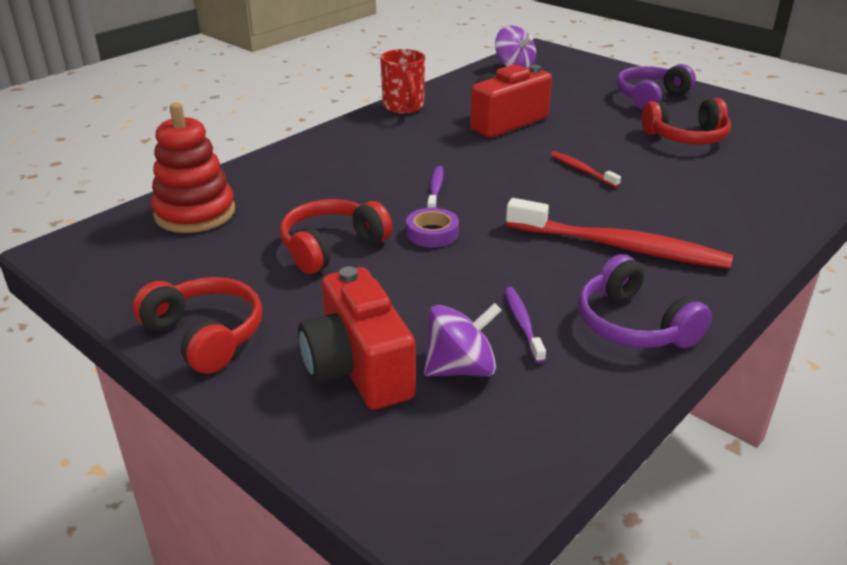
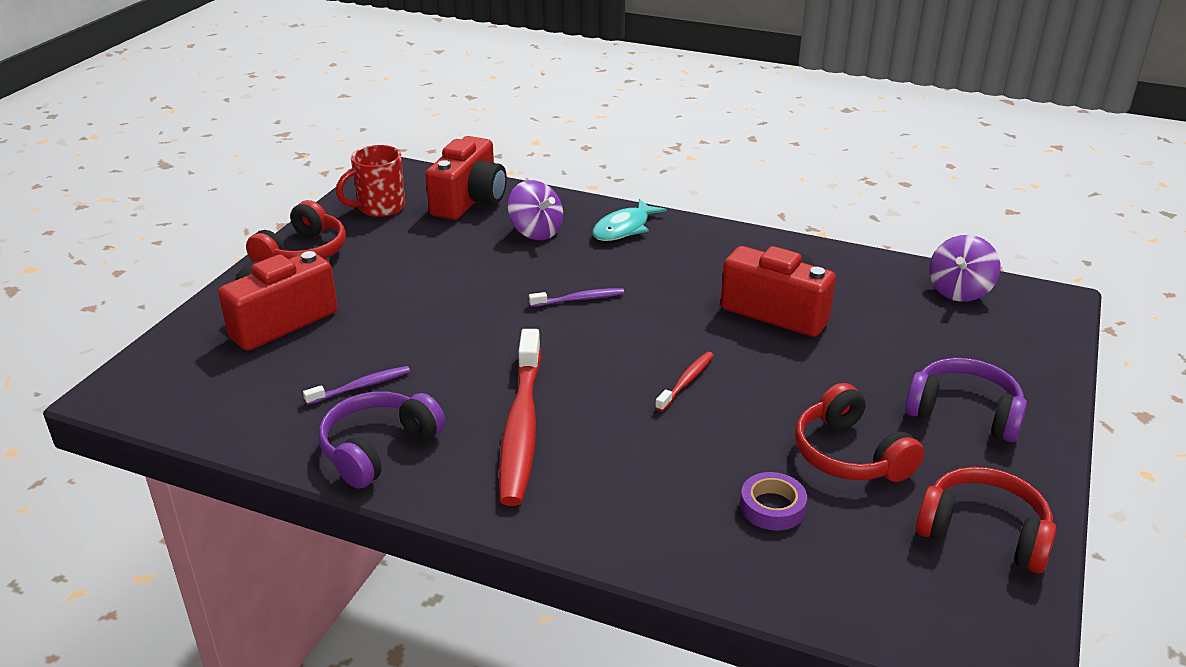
camera: 70 degrees right, 0 degrees up
red stacking toy [151,103,235,233] -> red camera [425,136,507,220]
red headphones [280,199,392,274] -> red headphones moved to [915,467,1056,573]
red mug [380,49,425,113] -> red mug moved to [336,145,405,217]
purple tape [406,208,459,247] -> purple tape moved to [740,472,807,531]
purple spinning top [424,303,502,376] -> purple spinning top moved to [508,180,563,240]
none -> turquoise fish [592,199,667,241]

